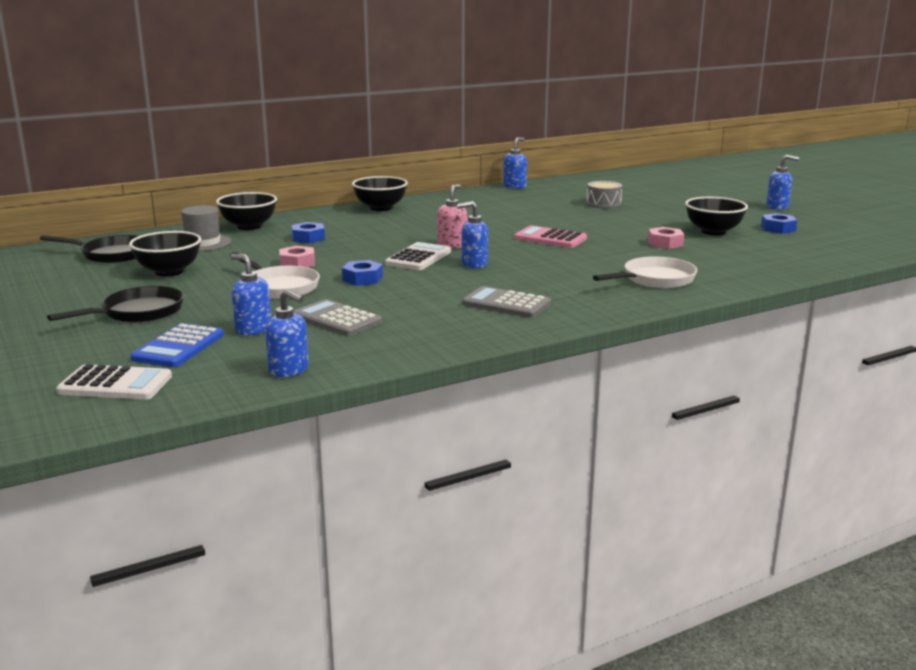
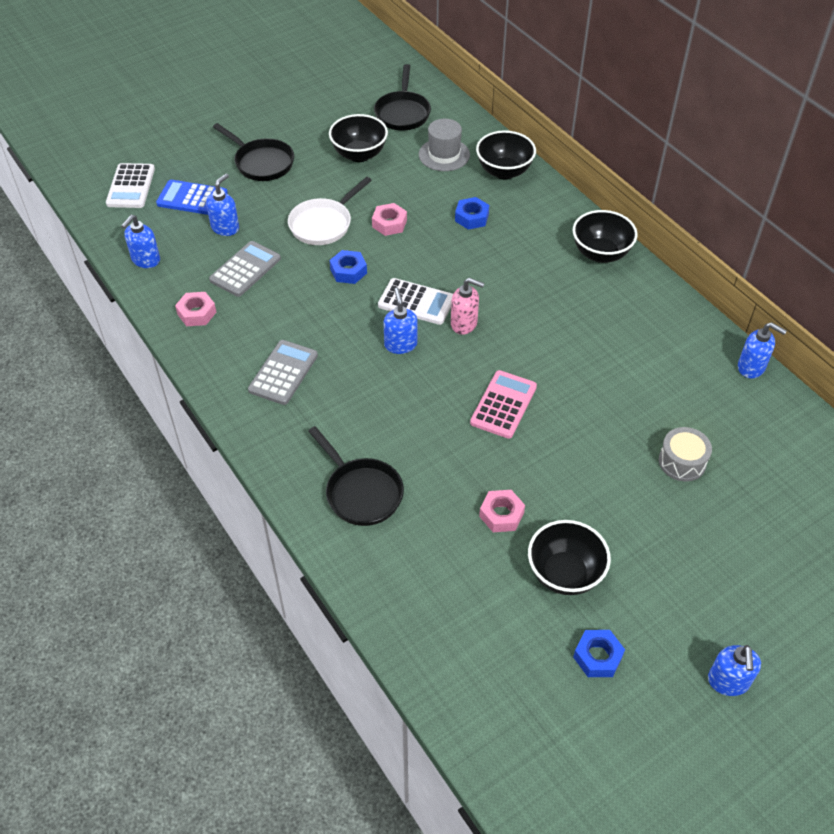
camera: 85 degrees right, 30 degrees up
white pan [593,256,697,288] -> black pan [308,426,404,526]
none -> pink nut [175,292,216,326]

